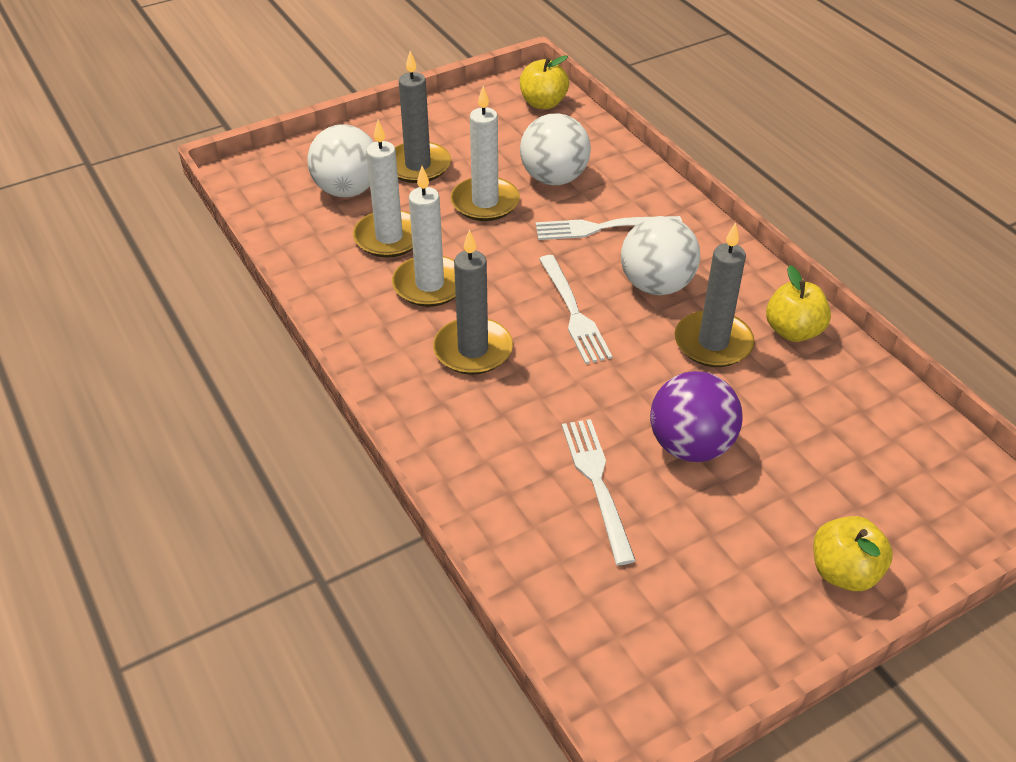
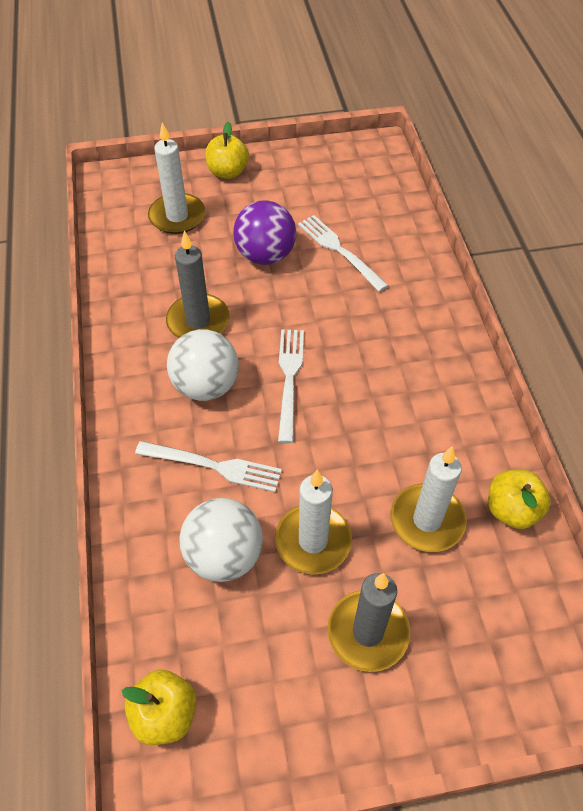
camera: 160 degrees left, 10 degrees up
white ball [307,124,373,197] -> none
white candle [392,166,456,307] -> white candle moved to [148,122,206,234]
grey candle [433,229,513,375] -> none
white fork [562,419,636,565] -> white fork turned 135 degrees clockwise [298,215,389,292]
yellow apple [766,265,831,342] -> yellow apple moved to [488,470,551,529]

